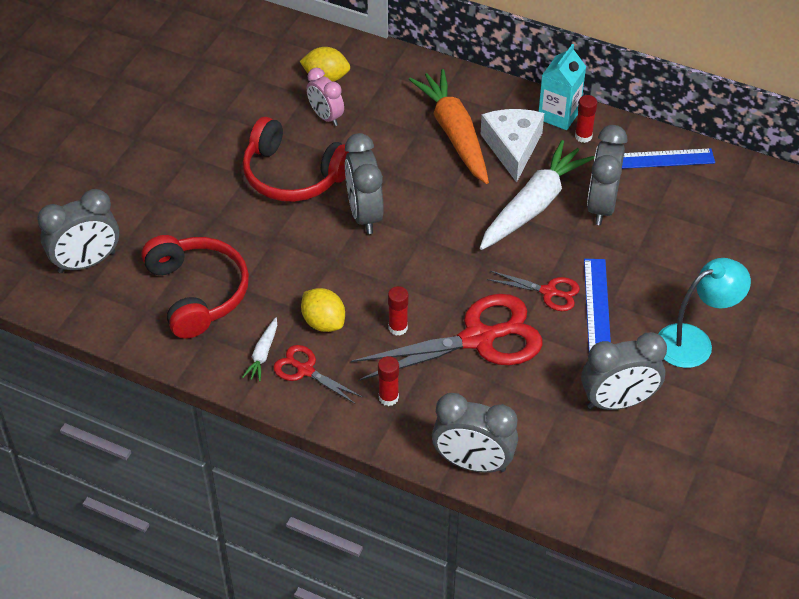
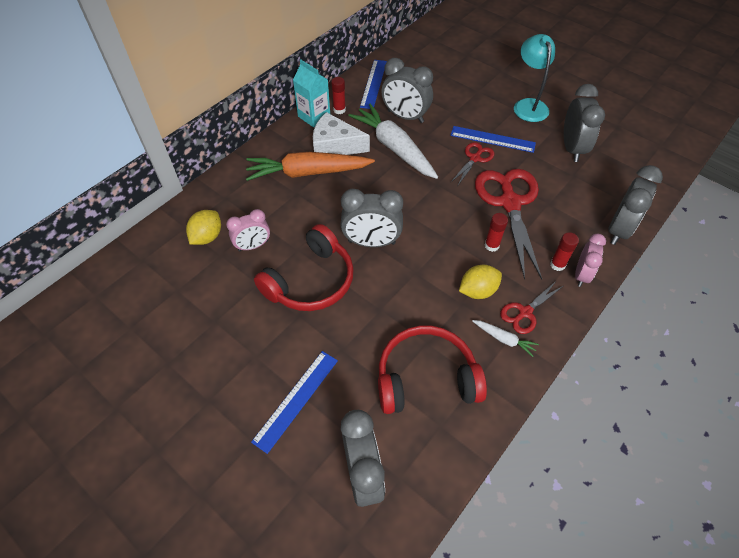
camera: 75 degrees left, 5 degrees up
none -> blue ruler [251,351,338,454]
none -> pink clock [575,233,606,287]

